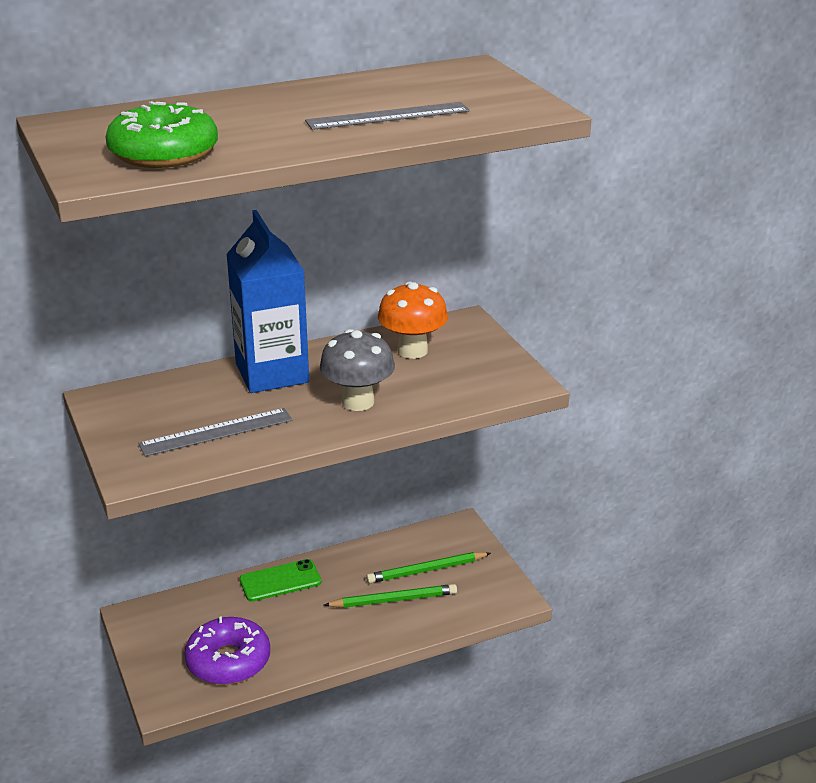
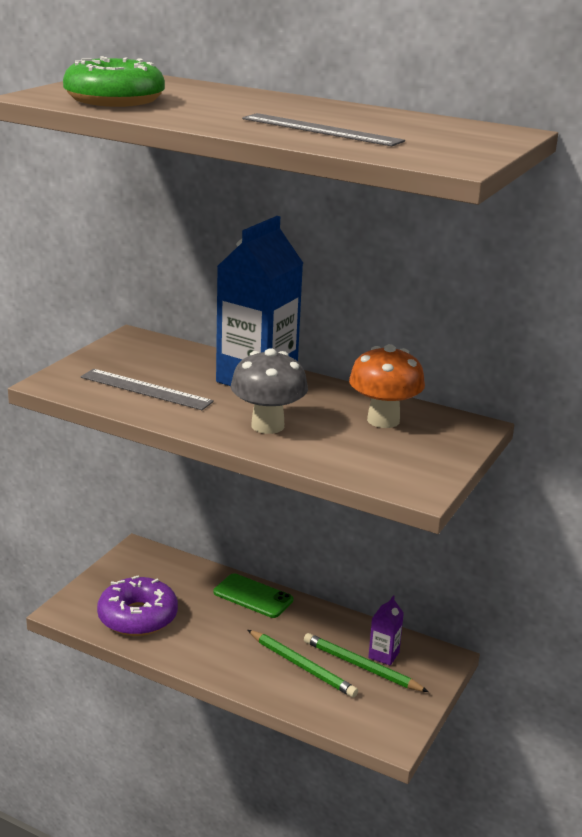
camera: 50 degrees right, 5 degrees down
none -> purple carton [368,595,404,665]

